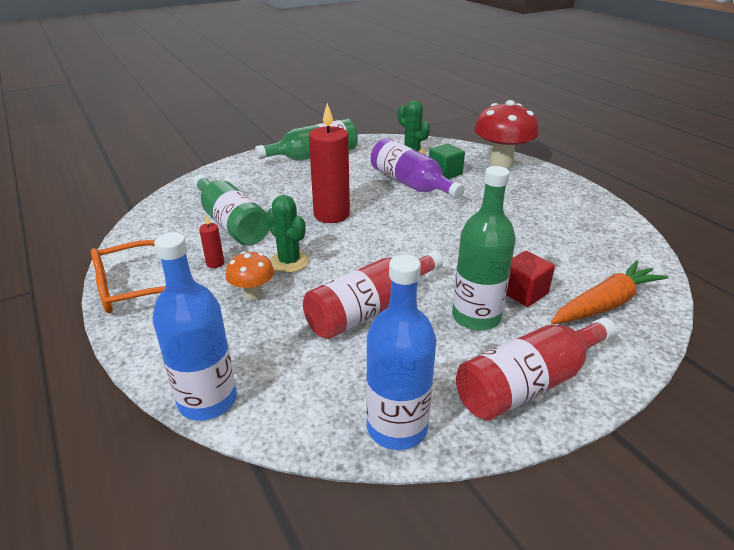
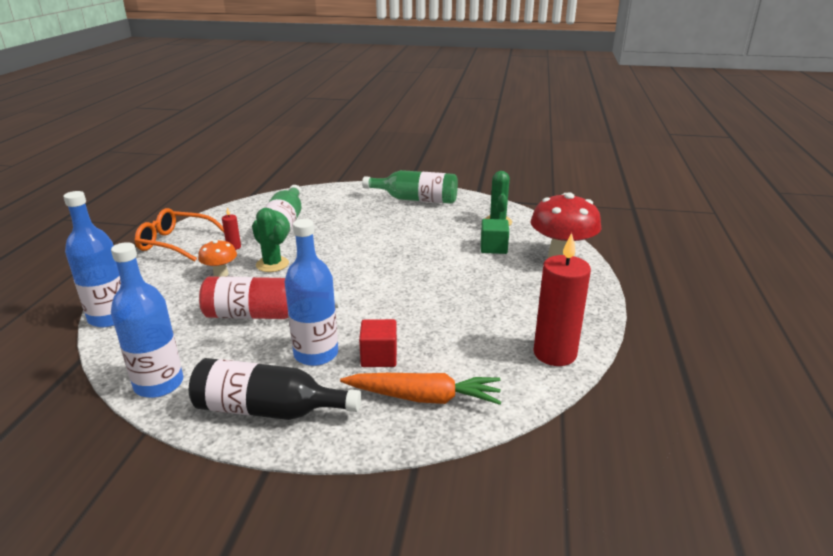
camera: 40 degrees right, 5 degrees down
green cactus [266,195,309,273] -> green cactus turned 45 degrees counterclockwise [252,208,289,272]
red candle [309,103,350,223] -> red candle moved to [533,233,591,366]
purple bottle [371,138,465,199] -> none
green bottle [452,166,516,331] -> blue bottle [285,219,338,366]
red bottle [456,317,616,421] -> black bottle [189,358,361,420]

